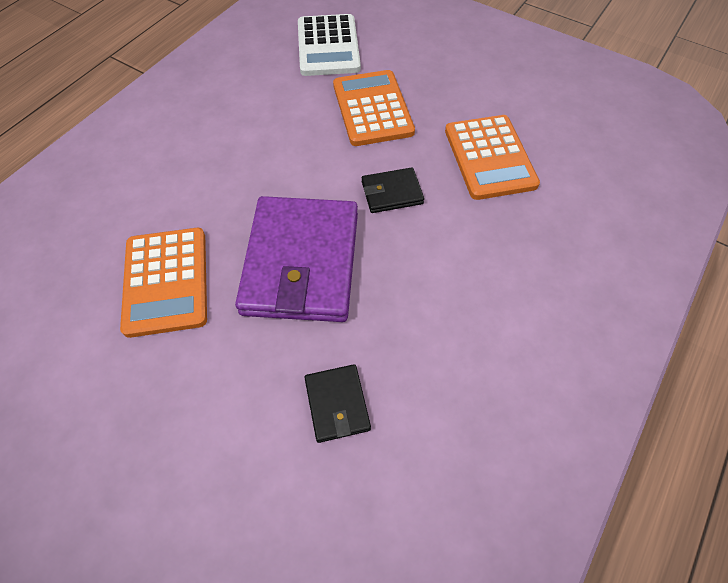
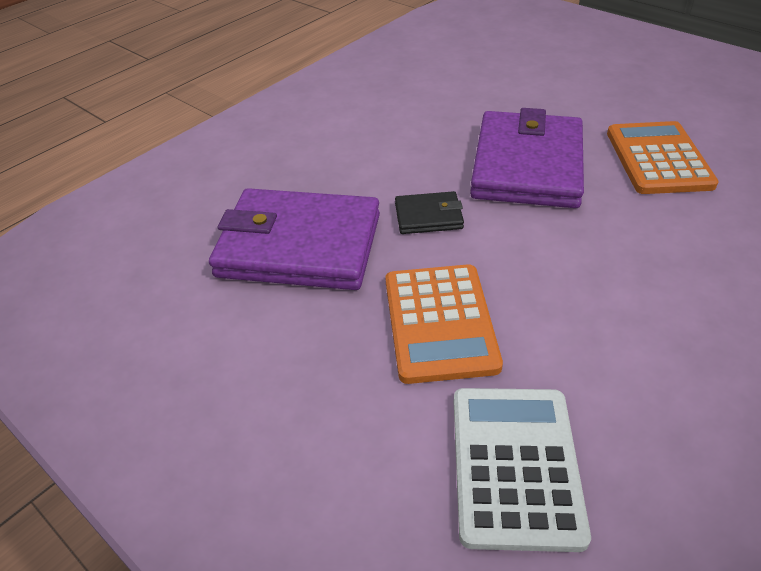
camera: 170 degrees left, 15 degrees down
black wallet [304,364,371,443] -> none
orange calculator [445,115,540,200] -> purple wallet [209,188,380,290]

